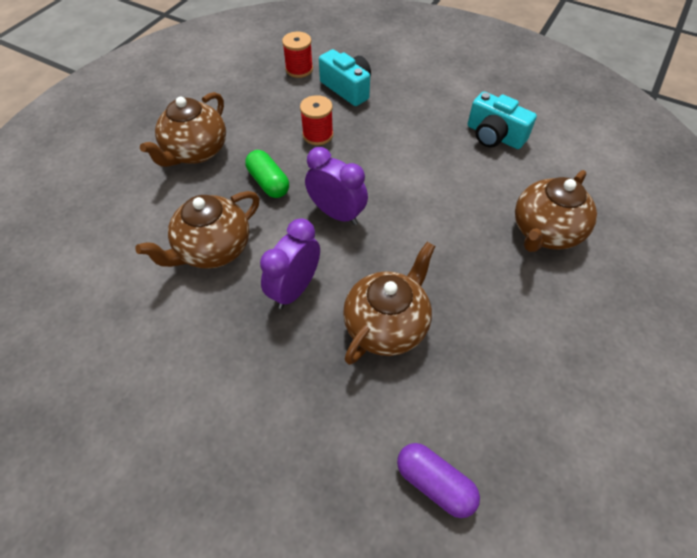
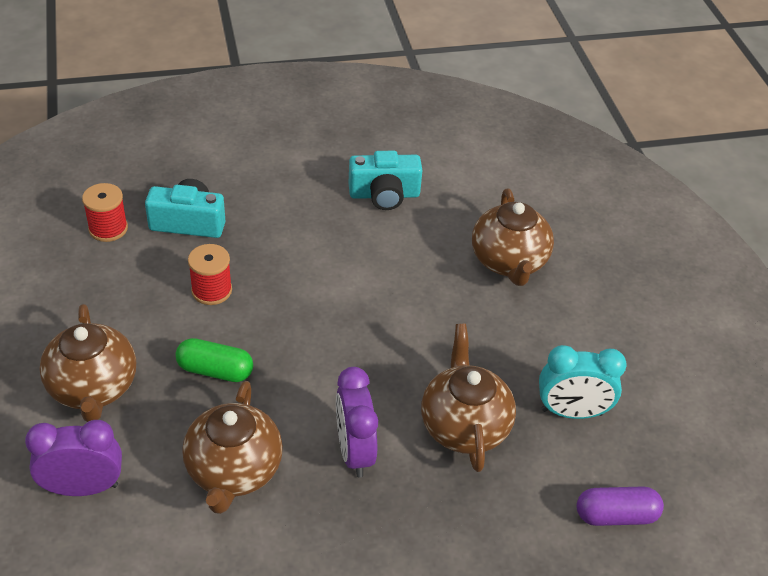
camera: 45 degrees left, 10 degrees down
purple clock [305,147,368,225] -> purple clock moved to [25,420,122,496]
none -> turquoise clock [539,345,627,419]

